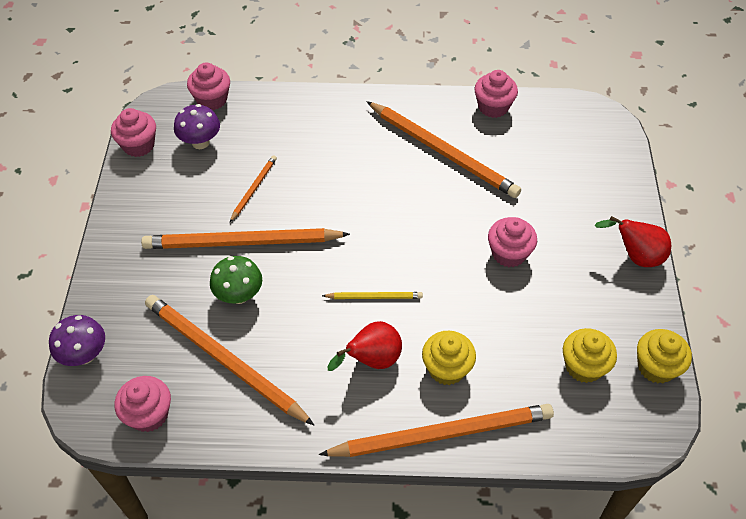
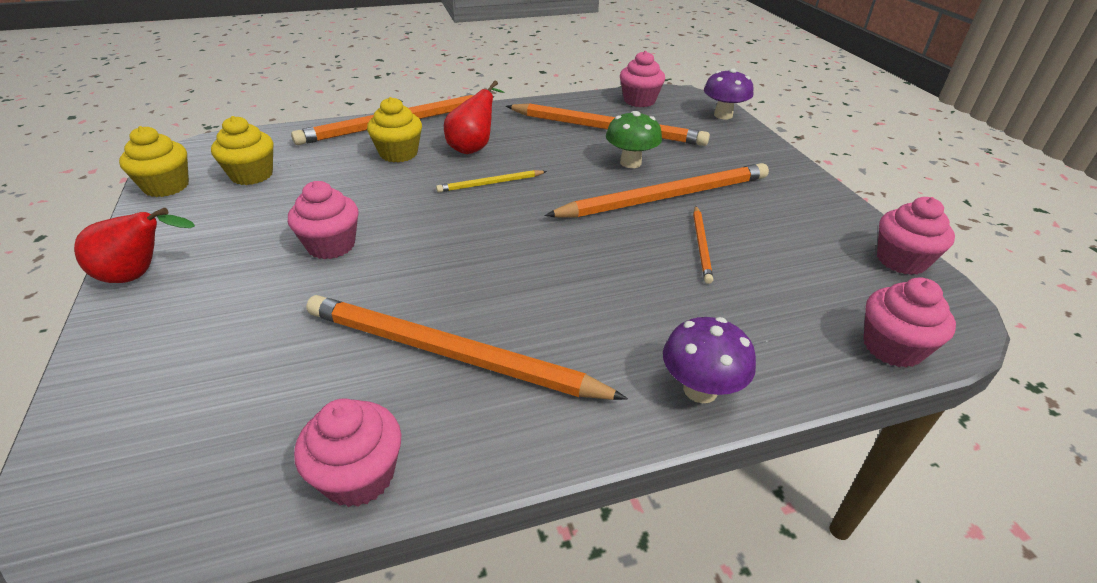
camera: 160 degrees right, 15 degrees down
purple mushroom [174,104,220,149] -> purple mushroom moved to [663,317,756,403]

